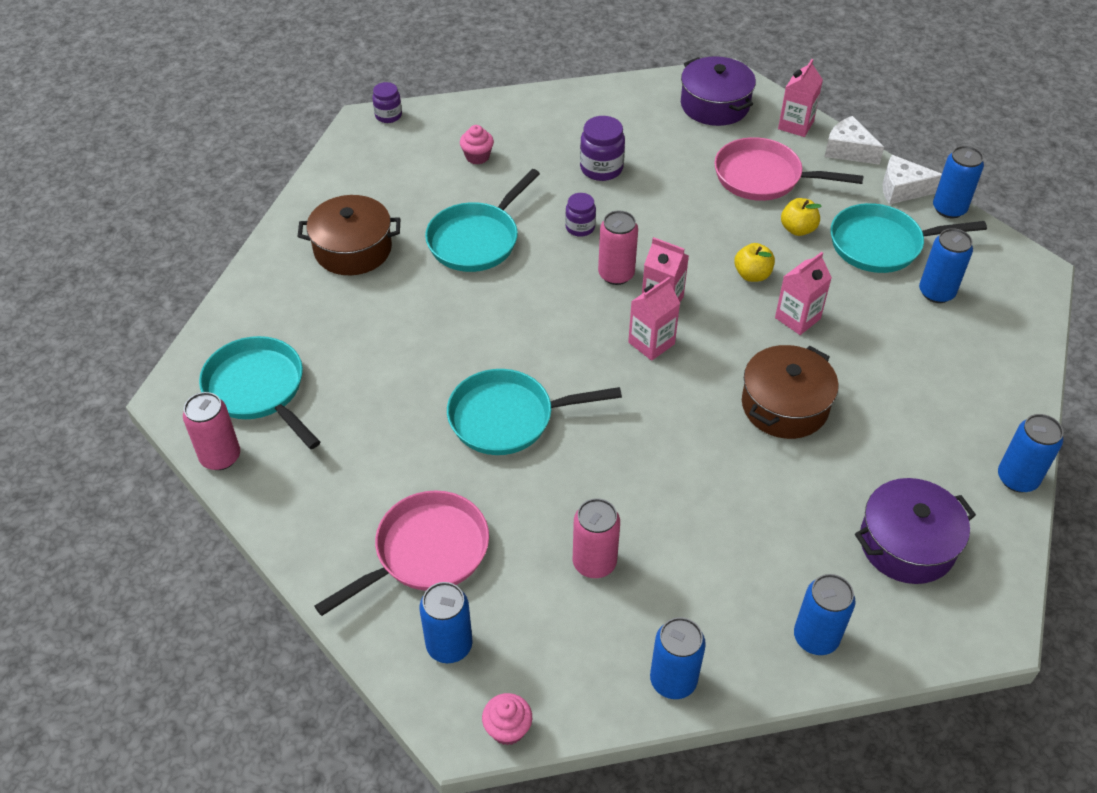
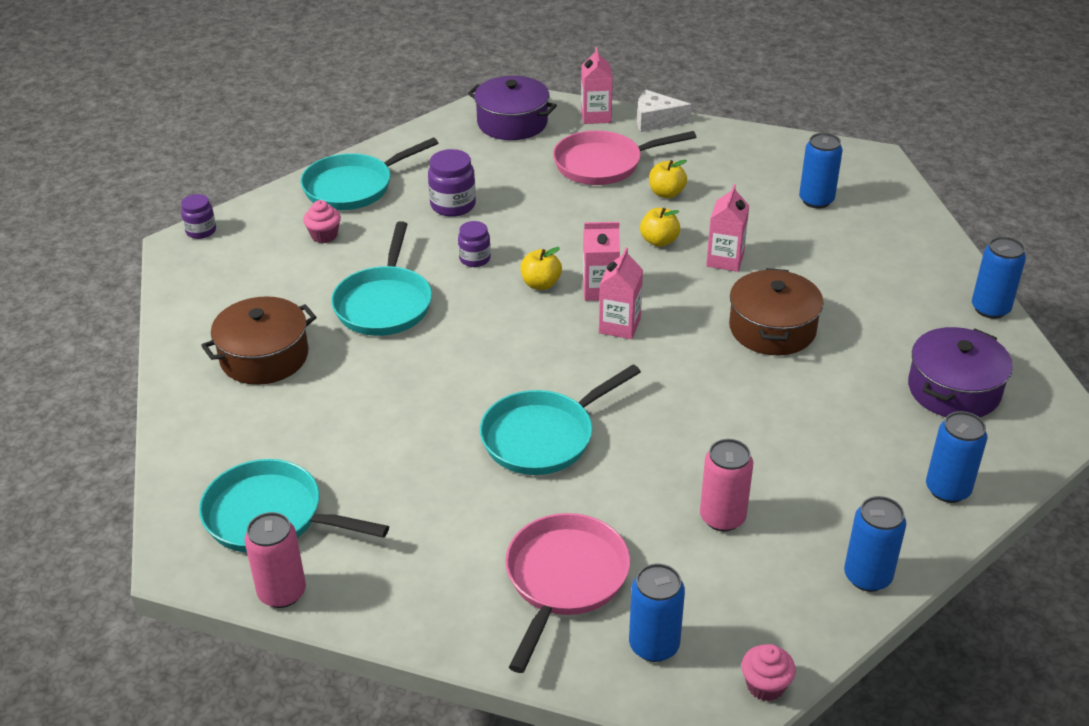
camera: 30 degrees left, 10 degrees down
pink can [598,211,638,285] -> yellow apple [520,247,562,290]
turquoise pan [830,203,987,273] -> turquoise pan moved to [300,138,438,210]
white cheese [883,155,942,204] -> none
blue can [933,146,984,218] -> none

